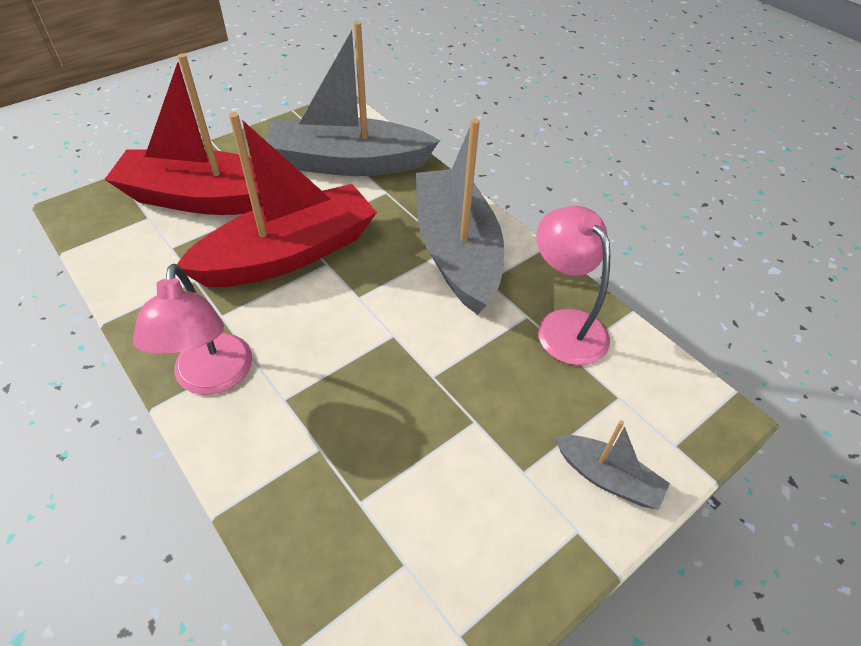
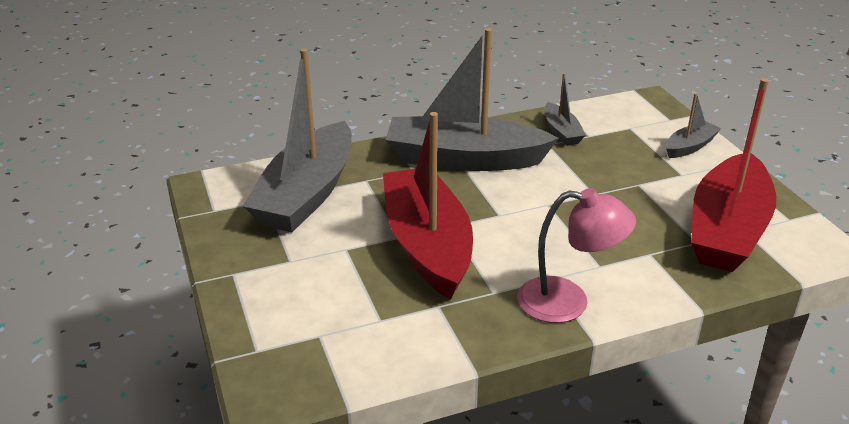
camera: 70 degrees left, 15 degrees down
red boat [104,53,262,215] -> red boat moved to [691,78,776,272]
pink lamp [536,206,610,365] -> grey boat [545,73,586,146]

